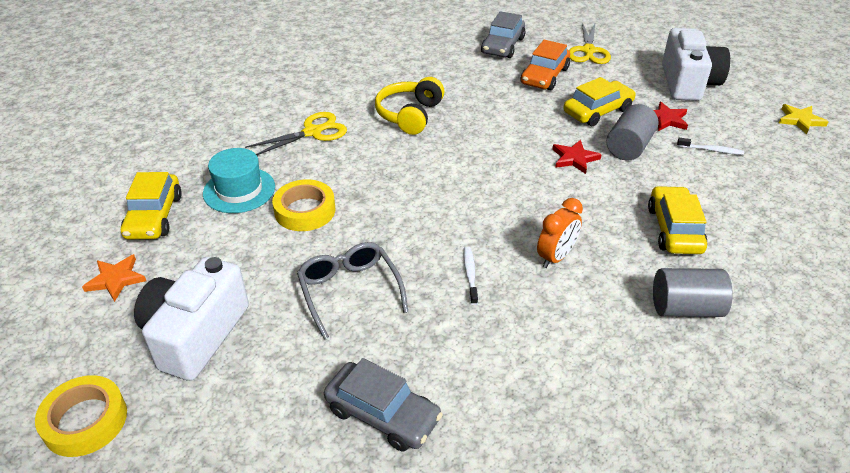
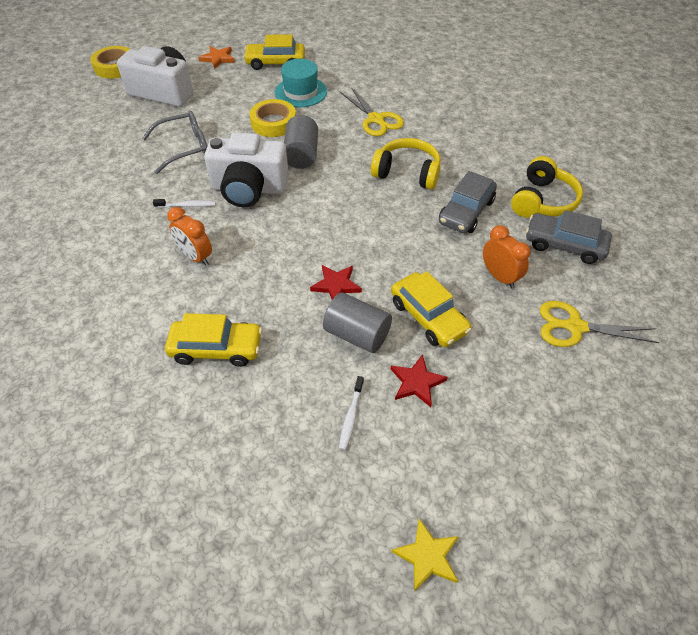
camera: 90 degrees right, 10 degrees up
grey car [324,358,443,452] -> grey car moved to [439,171,497,233]
orange car [521,40,570,90] -> orange clock [483,225,531,288]
grey cylinder [653,268,733,317] -> grey cylinder moved to [284,115,318,169]
white camera [662,28,730,101] -> white camera moved to [204,132,289,207]
none -> yellow headphones [511,156,583,218]

